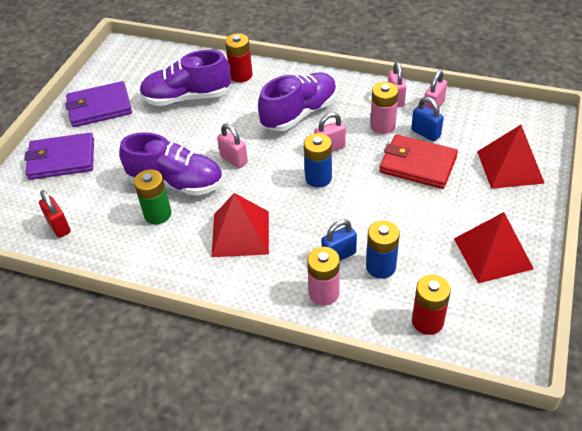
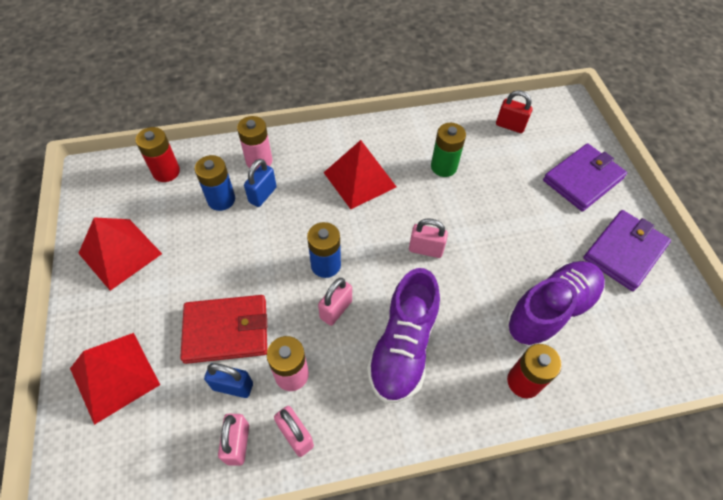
camera: 145 degrees right, 10 degrees up
purple shoe [119,132,223,196] -> none

